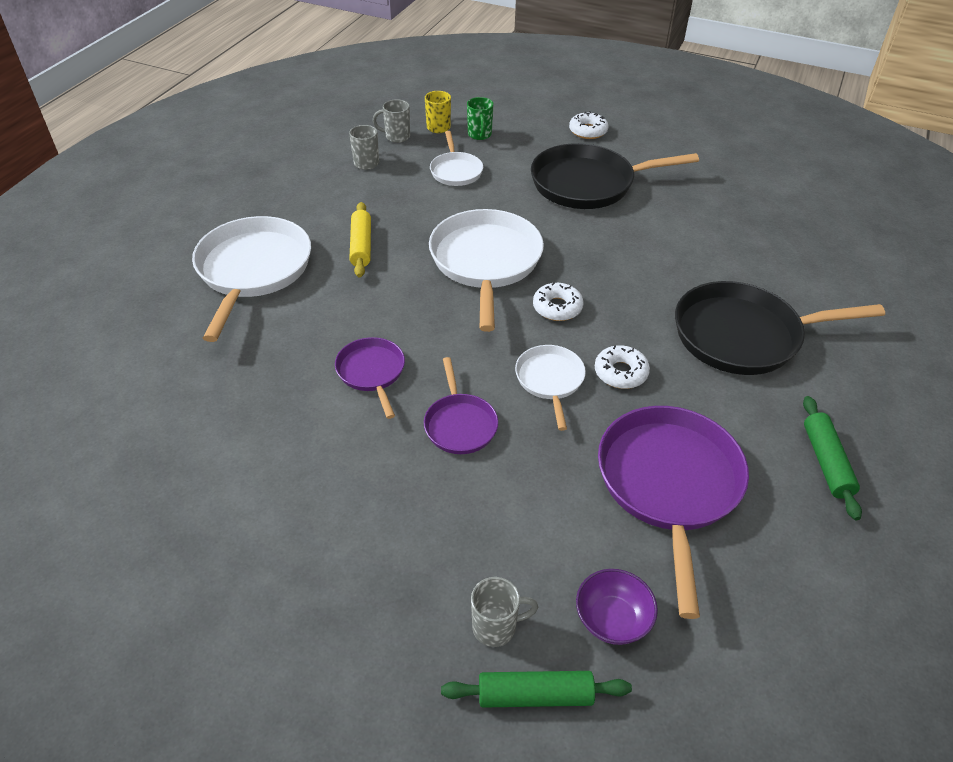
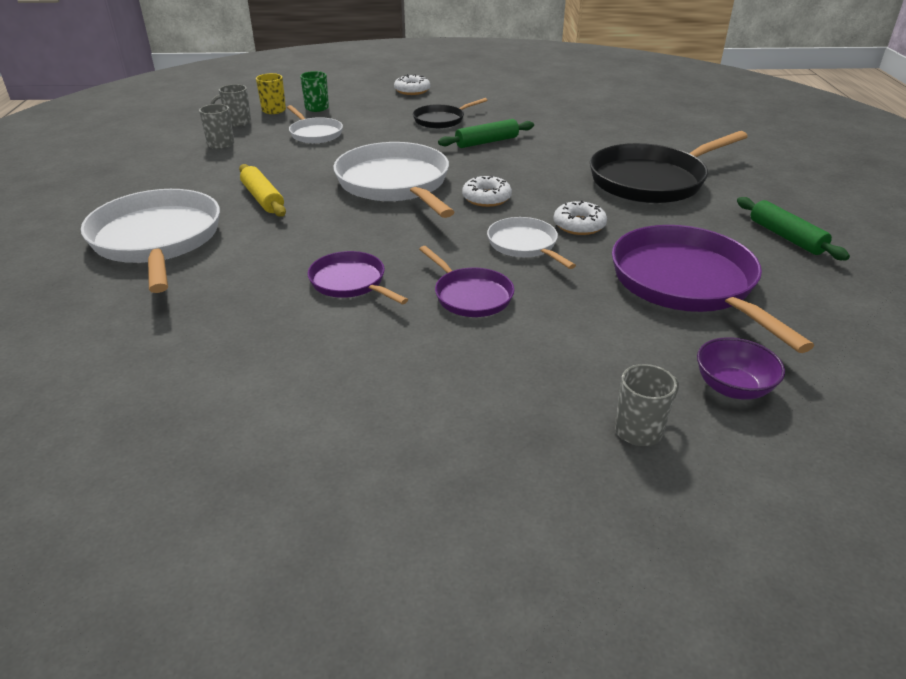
camera: 25 degrees left, 10 degrees down
green rolling pin [441,671,632,708] -> green rolling pin moved to [438,119,534,148]
black pan [531,143,699,209] -> black pan [413,98,488,129], size x0.53

